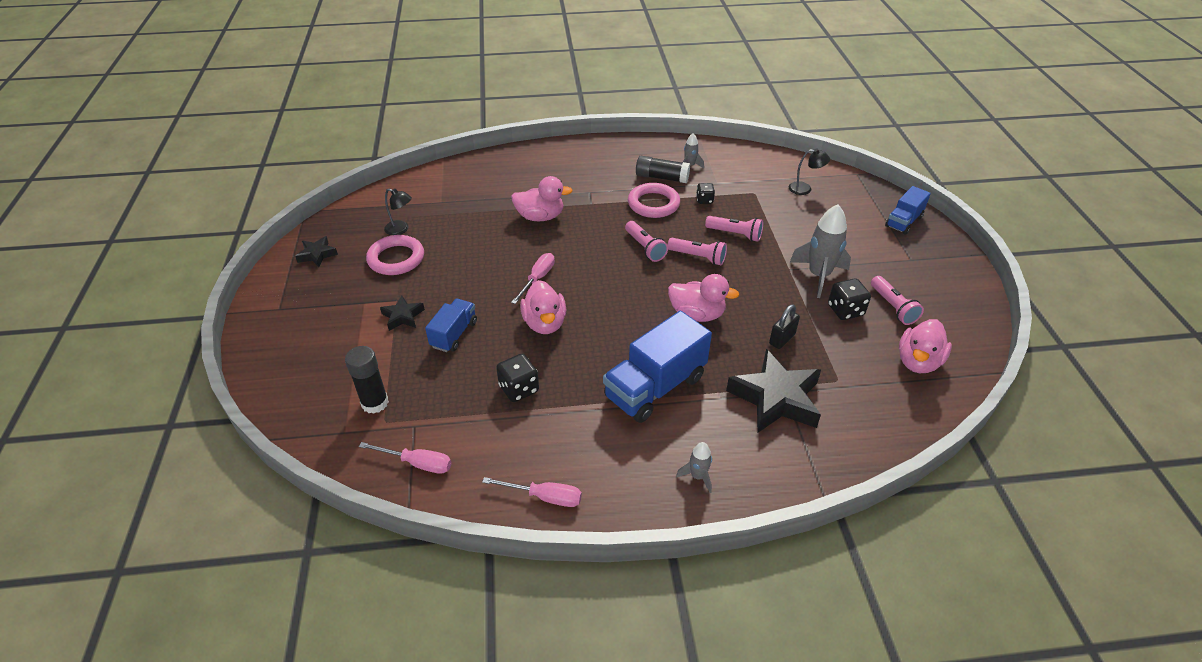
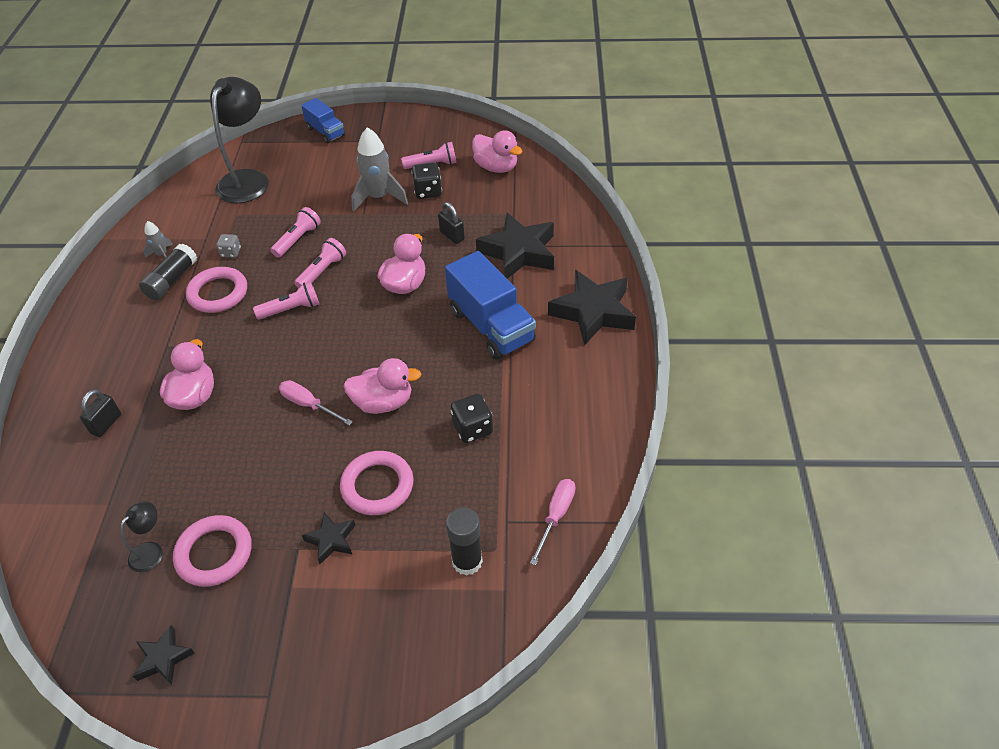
camera: 80 degrees left, 5 degrees up
blue truck [425,298,477,352] -> pink ring [340,451,413,515]
pink screwdriver [482,477,582,507] -> none
grey rocket [676,442,712,493] -> black star [548,270,636,346]
black dice [696,183,715,204] -> grey dice [217,234,241,258]
black lamp [789,149,830,195] -> black lamp [210,77,269,203], size x2.24
none -> black padlock [80,389,121,437]

